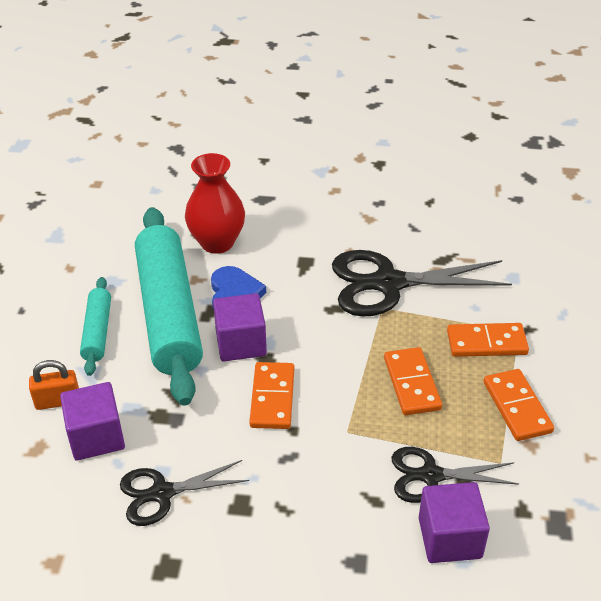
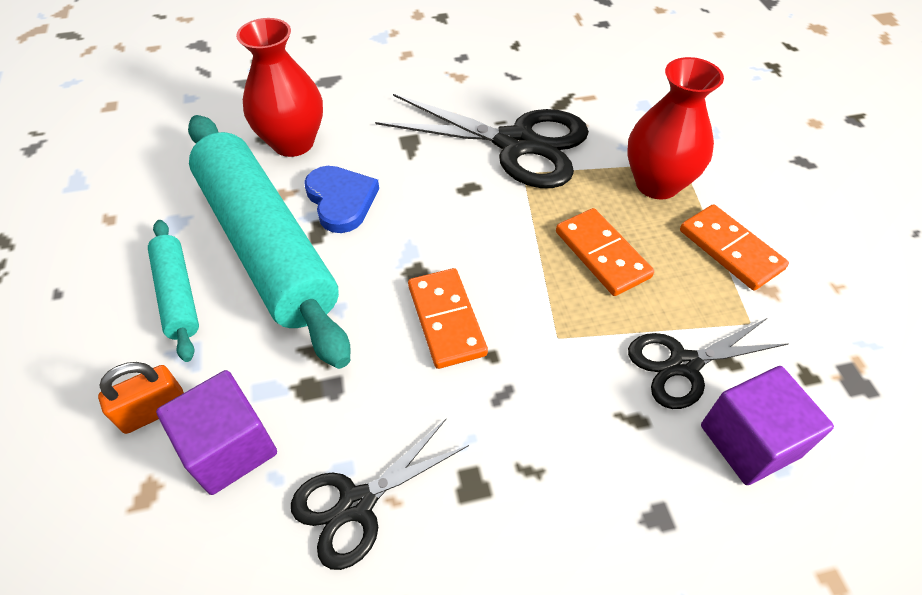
camera: 20 degrees left, 10 degrees up
purple cube [213,293,267,361] -> none
black scissors [332,250,512,316] -> black scissors turned 135 degrees counterclockwise [375,94,589,188]
orange domino [447,323,529,357] -> red vase [627,57,724,200]

